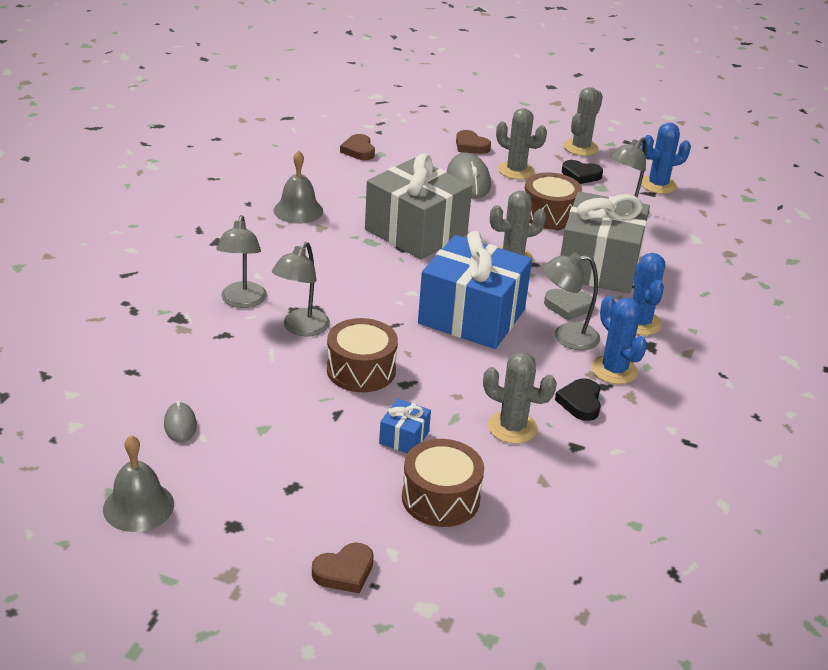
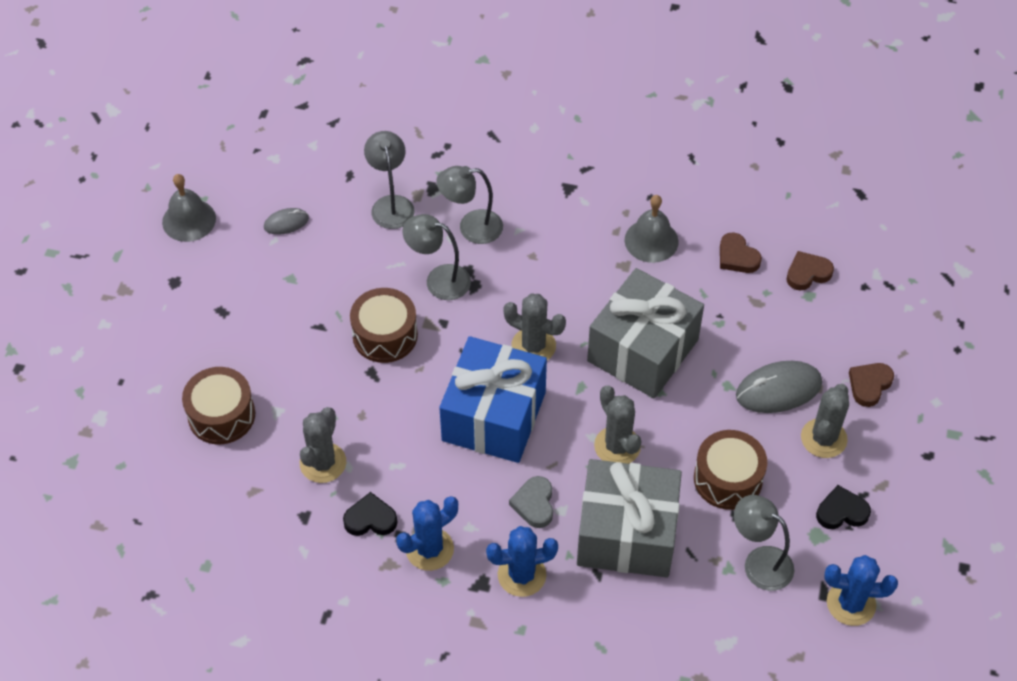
camera: 85 degrees right, 20 degrees up
brown heart [312,543,374,593] -> brown heart moved to [720,232,762,273]
blue gift [379,399,431,453] -> none
grey lamp [543,253,600,350] -> grey lamp moved to [364,131,415,229]
black heart [562,160,603,184] -> black heart turned 75 degrees clockwise [816,485,871,529]
grey cactus [564,87,603,156] -> grey cactus moved to [503,294,566,360]
blue cactus [641,123,691,194] -> blue cactus turned 60 degrees counterclockwise [825,555,898,626]

